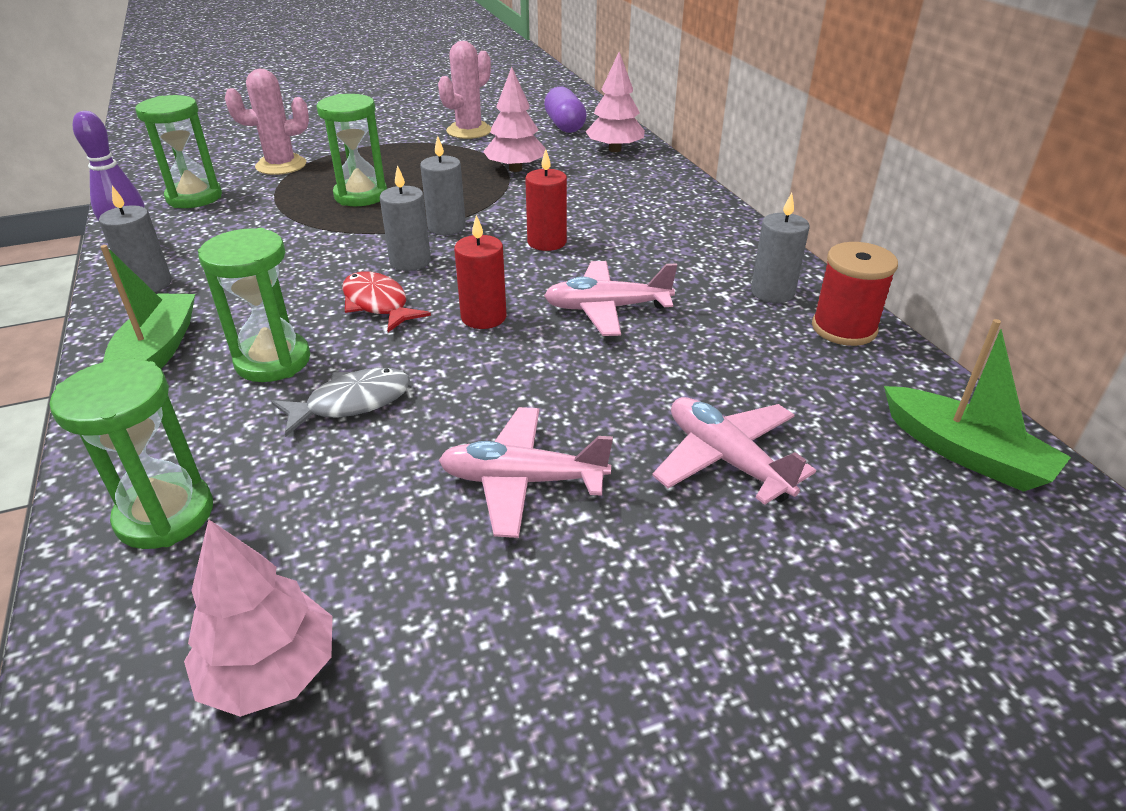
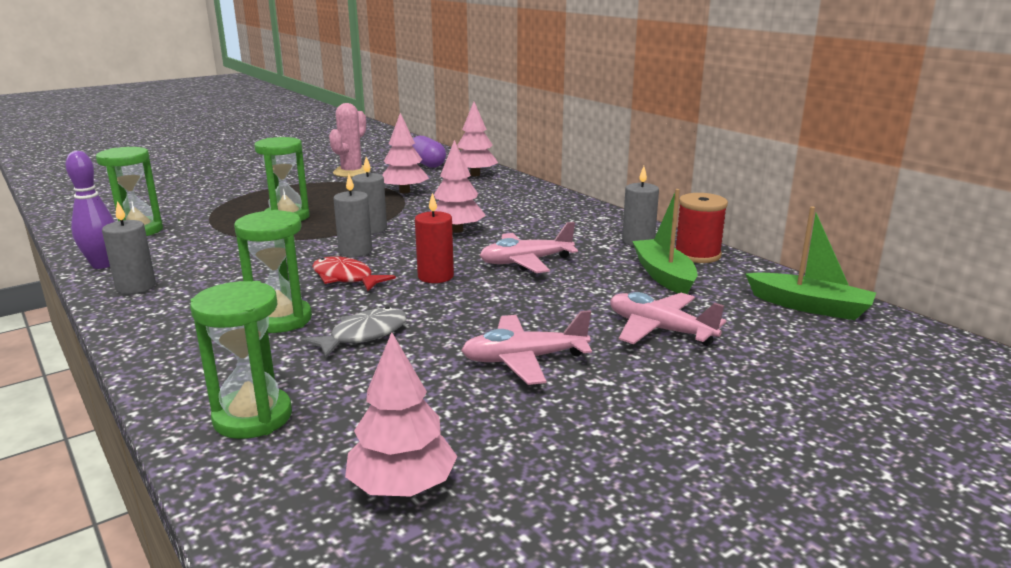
camera: 15 degrees left, 15 degrees down
green boat [100,245,195,369] -> green boat moved to [632,189,697,294]
pink cactus [225,69,309,175] -> none
red candle [525,149,567,251] -> pink tree [434,140,486,233]

